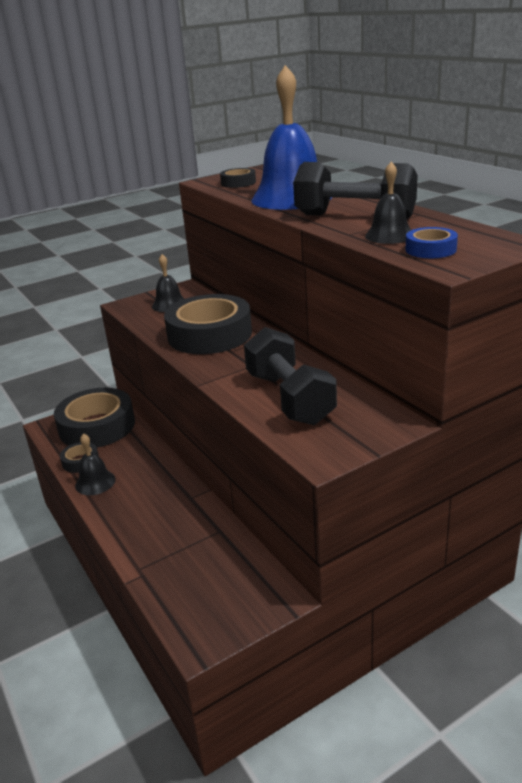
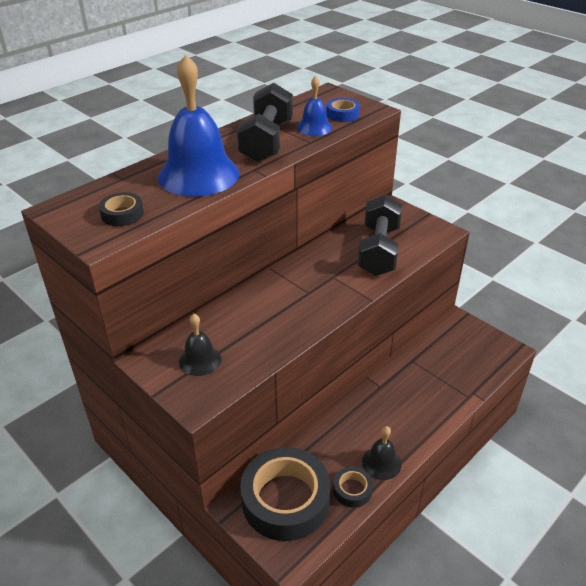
camera: 105 degrees left, 10 degrees up
black tape [164,294,252,354] -> none
black dumbbell [244,327,337,425] -> black dumbbell turned 45 degrees counterclockwise [358,195,402,276]
black bell [365,162,411,244] -> blue bell [297,76,332,136]

